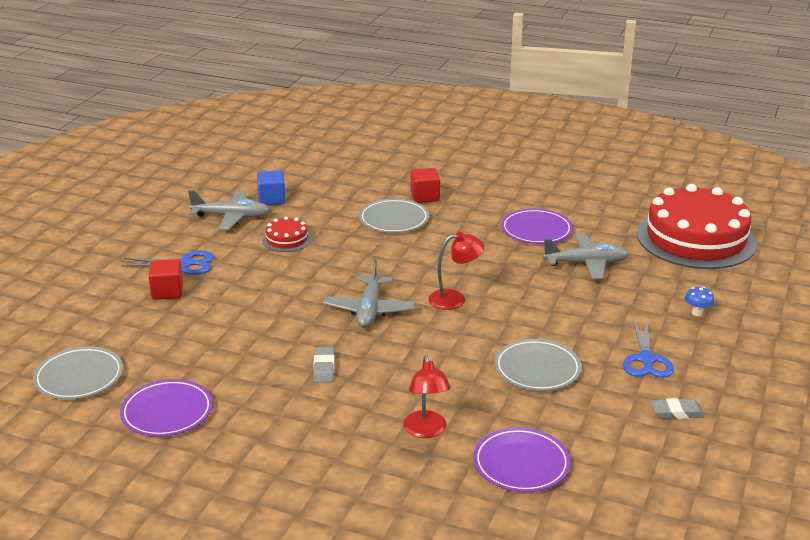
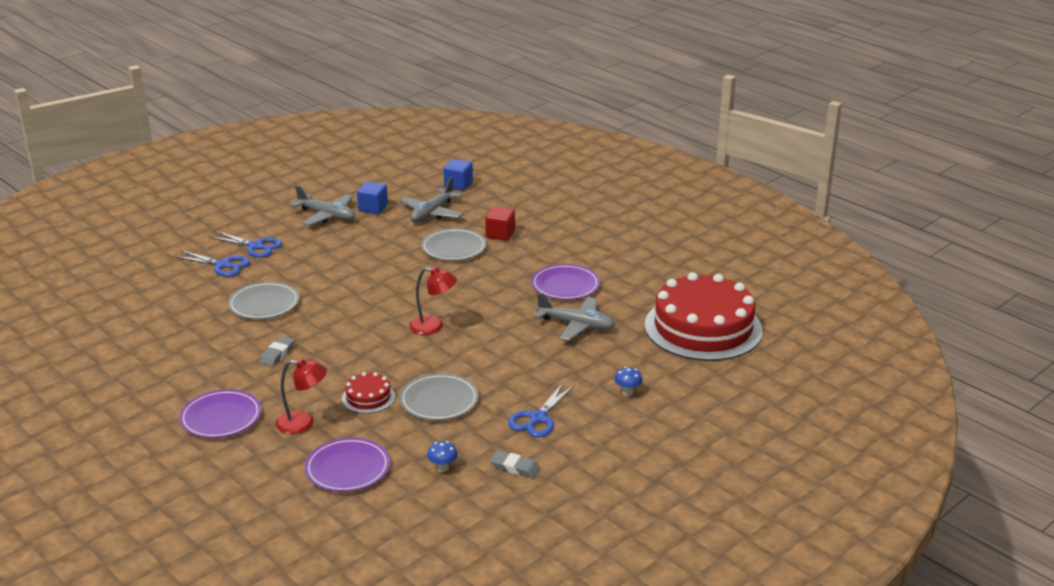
camera: 25 degrees right, 0 degrees up
grey plate [33,347,123,400] -> grey plate moved to [228,282,300,319]
purple plate [120,379,213,437] -> purple plate moved to [179,389,261,438]
red cube [148,259,183,300] -> blue scissors [174,250,250,277]
red cake [262,216,312,252] -> red cake moved to [342,372,395,414]
grey plane [323,259,415,328] -> grey plane moved to [400,177,464,222]
red lamp [403,355,451,438] -> red lamp turned 105 degrees counterclockwise [276,358,327,434]
none -> blue mushroom [427,441,458,472]
none -> blue cube [443,159,473,191]

